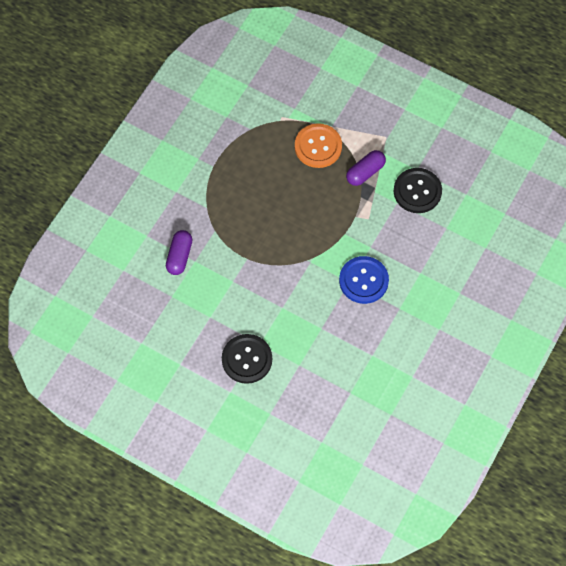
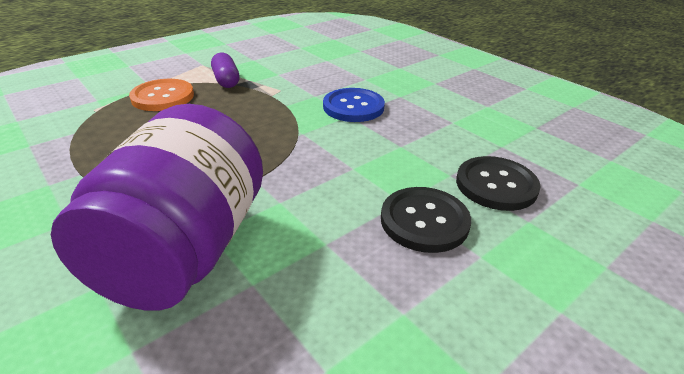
camera: 70 degrees left, 30 degrees down
purple capsule [166,230,193,275] -> purple jar [51,104,263,311]
black button [394,168,442,213] -> black button moved to [456,156,541,211]

